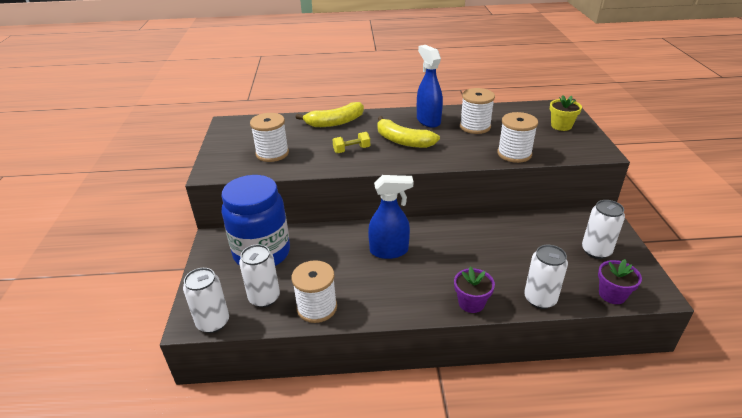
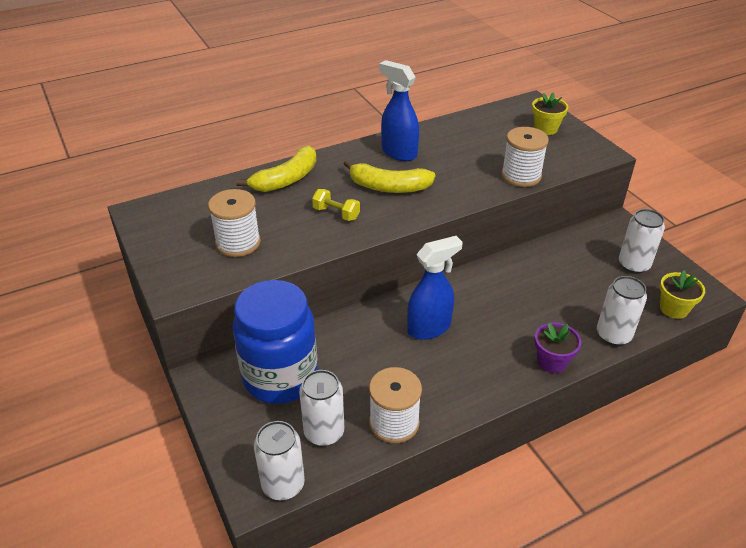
camera: 25 degrees left, 5 degrees up
yellow dumbbell [333,132,370,153] -> yellow dumbbell turned 75 degrees clockwise [312,189,360,221]
white spool [460,88,495,134] -> none
purple flower pot [598,259,642,304] -> yellow flower pot [660,270,705,319]

